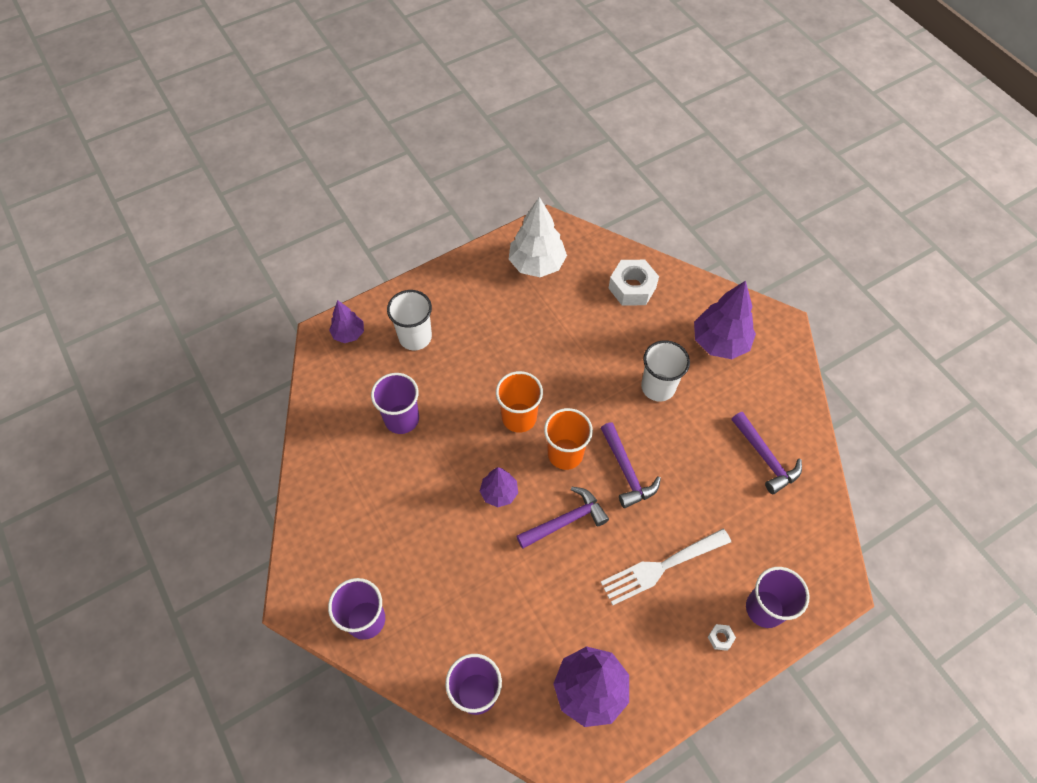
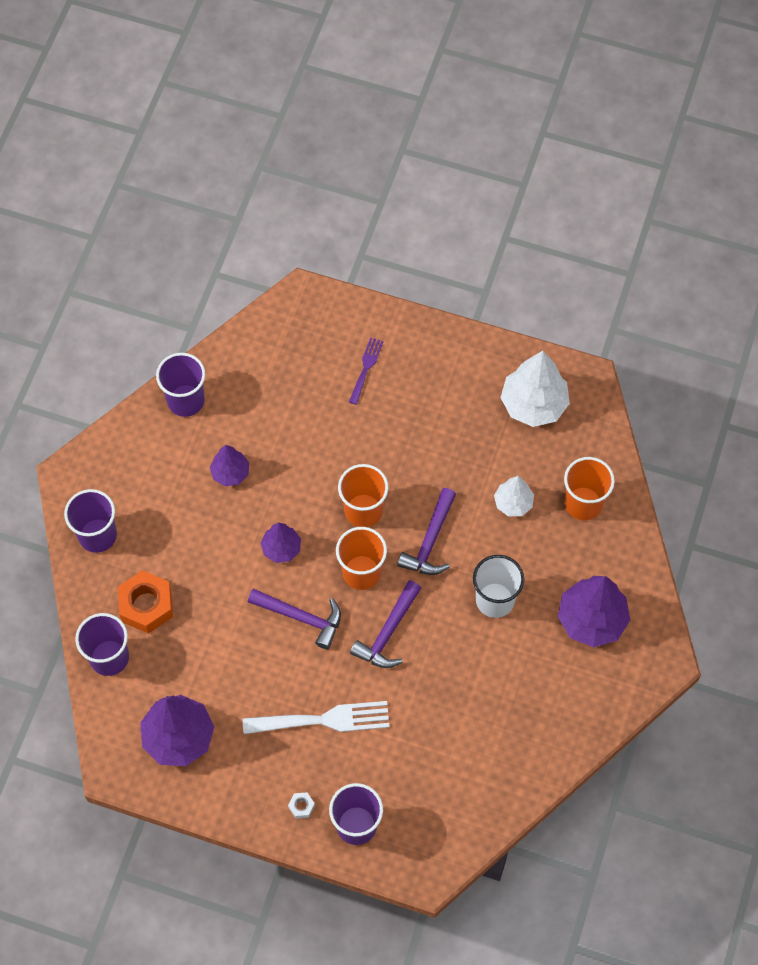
camera: 50 degrees right, 5 degrees up
purple tree [329,300,364,343] -> purple tree moved to [210,445,249,486]
purple cup [371,373,419,434] -> purple cup moved to [156,353,205,417]
white cup [387,290,432,350] -> purple fork [349,337,384,405]
white fork [601,529,731,605] -> white fork turned 150 degrees clockwise [243,701,389,734]
white nut [608,260,659,306] -> orange cup [564,457,615,520]
purple hammer [732,412,802,494] -> purple hammer moved to [397,488,456,575]
none -> orange nut [118,570,173,634]
none -> white tree [494,476,534,516]

